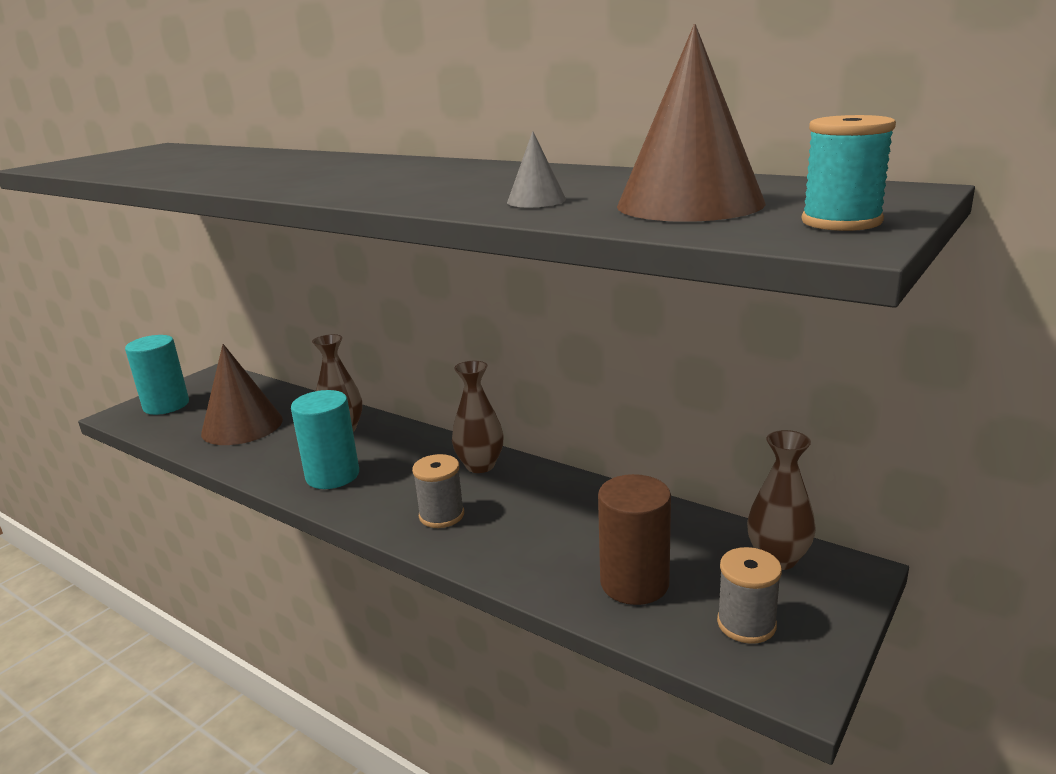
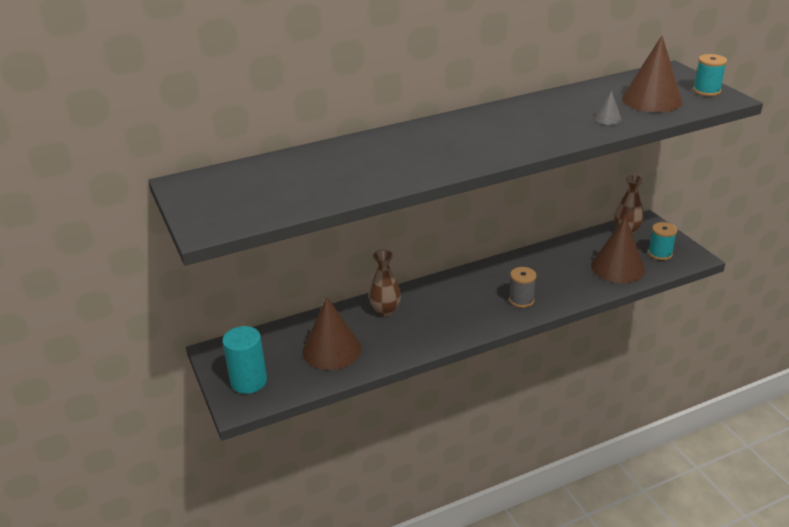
camera: 60 degrees left, 10 degrees up
turquoise cylinder [291,390,359,489] -> none
brown vase [452,361,503,473] -> none
brown cylinder [598,474,671,605] -> brown cone [591,217,645,283]
grey spool [717,547,782,644] -> turquoise spool [648,222,677,260]

